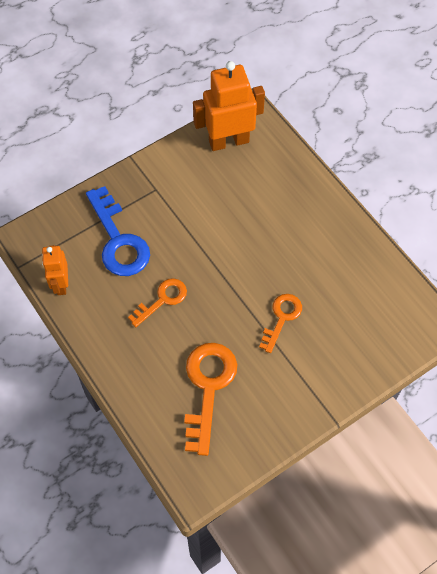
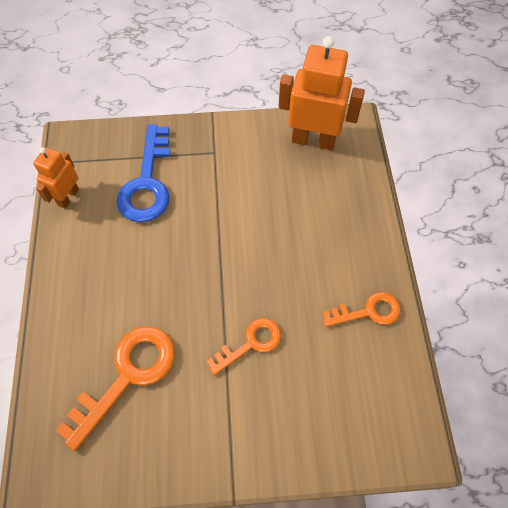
camera: 30 degrees right, 0 degrees up
orange key [128,278,187,327] -> orange key moved to [323,292,401,327]

